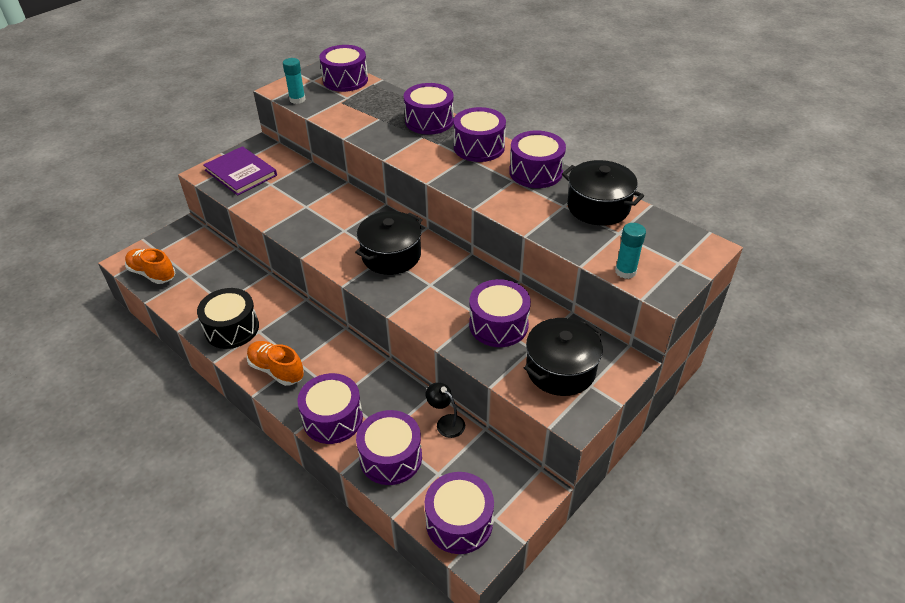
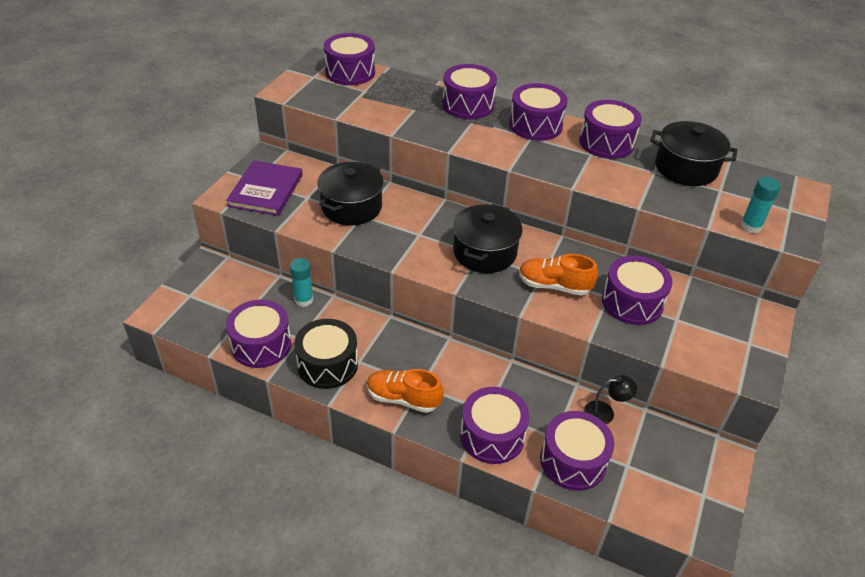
camera: 20 degrees left, 0 degrees up
orange shoe [125,248,175,284] -> orange shoe moved to [519,254,598,296]
purple book [203,146,277,195] -> purple book turned 75 degrees clockwise [226,160,303,216]
turquoise glue stick [283,58,306,104] -> turquoise glue stick moved to [290,258,313,307]
purple drum [425,472,494,554] -> purple drum moved to [226,300,291,368]
black lamp [426,383,465,438] -> black lamp turned 150 degrees clockwise [584,375,637,424]
black pot [524,318,603,396] -> black pot moved to [317,162,384,226]

